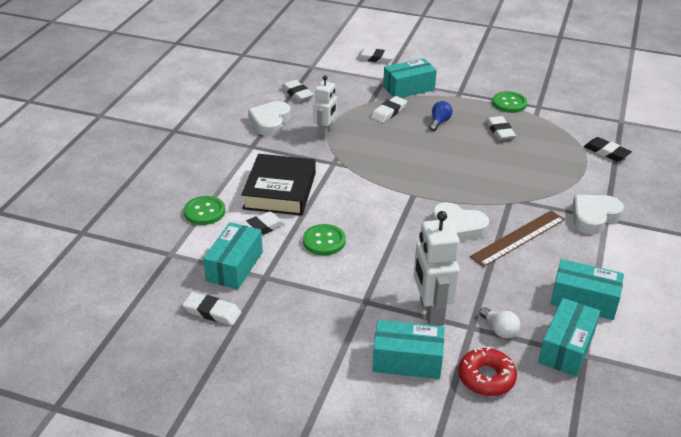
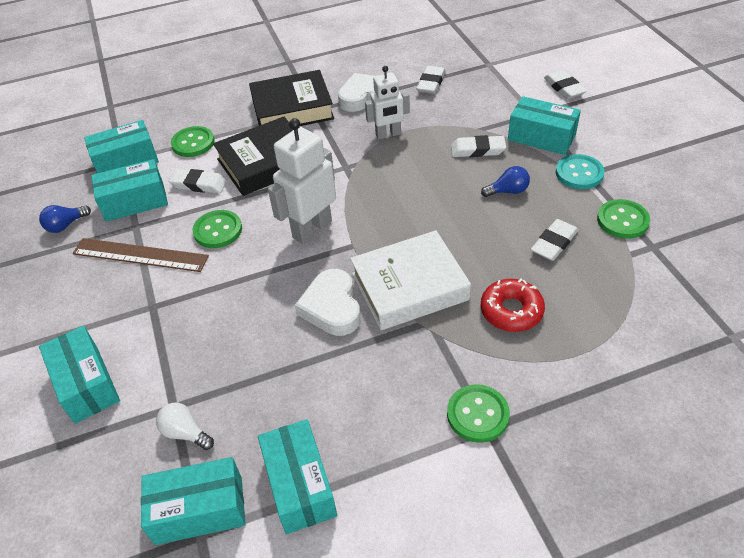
camera: 55 degrees right, 10 degrees up
white eraser [182,292,241,326] -> blue light bulb [39,205,91,233]
white robot [414,211,460,326] -> white robot moved to [268,118,336,244]
red donut [458,347,517,396] -> red donut moved to [480,279,545,332]
brown ruler [470,210,565,267] -> brown ruler moved to [73,238,209,272]
white light bulb [479,307,521,339] -> white light bulb turned 105 degrees clockwise [156,403,214,450]
white heart [573,195,624,234] -> green button [447,384,510,443]
black eraser [584,137,632,162] -> none
none -> turquoise box [84,120,159,173]
none -> black book [249,70,334,126]
none -> white book [350,230,471,330]
none -> turquoise button [556,154,605,189]

